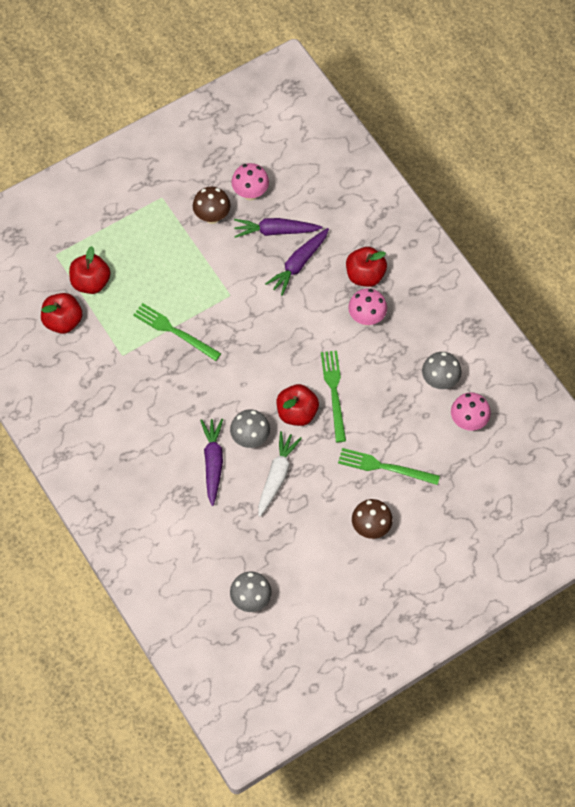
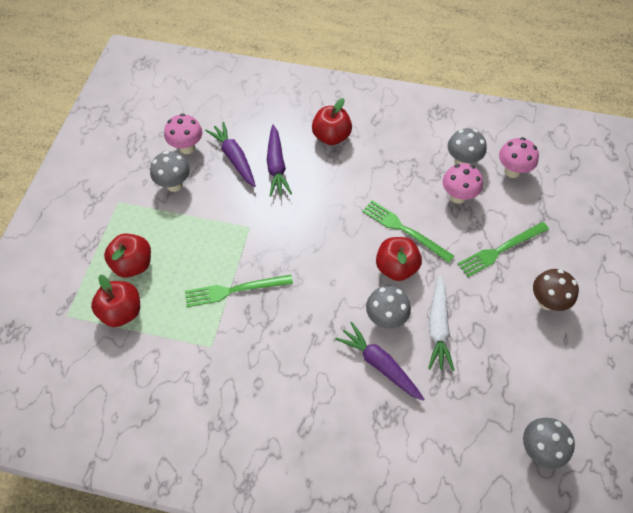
camera: 45 degrees left, 5 degrees down
red apple [41,293,83,334] -> red apple moved to [104,233,151,278]
brown mushroom [193,187,231,224] -> grey mushroom [150,151,190,192]
purple carrot [234,218,322,238] -> purple carrot turned 105 degrees clockwise [205,122,256,187]
white carrot [258,431,302,517] -> white carrot turned 150 degrees counterclockwise [428,276,455,371]
pink mushroom [348,288,387,326] -> pink mushroom moved to [442,163,483,204]

